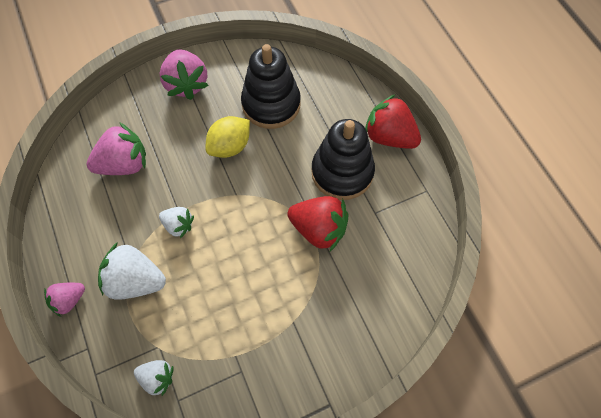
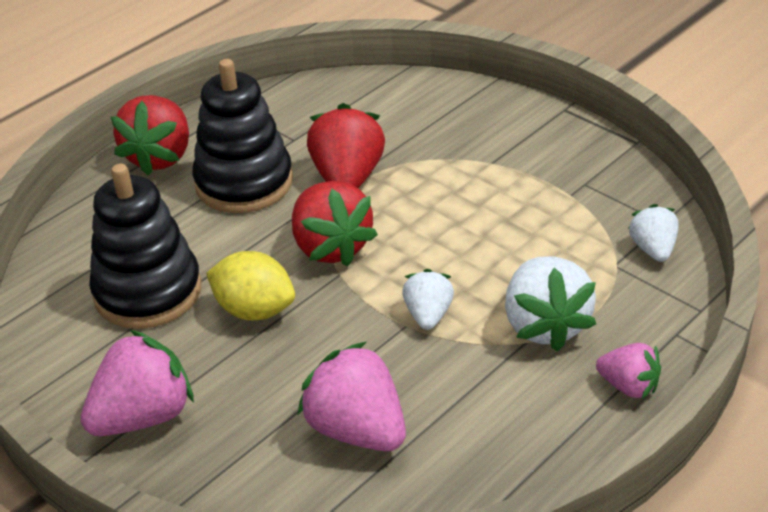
camera: 110 degrees left, 25 degrees down
none -> red strawberry [292,181,378,267]

